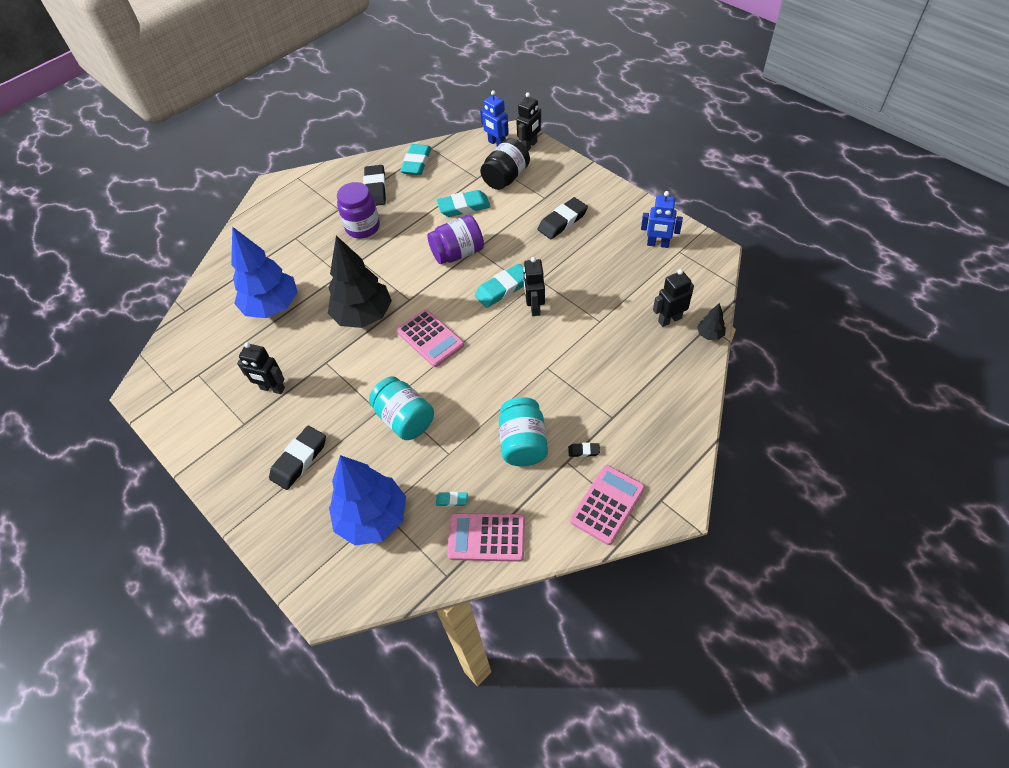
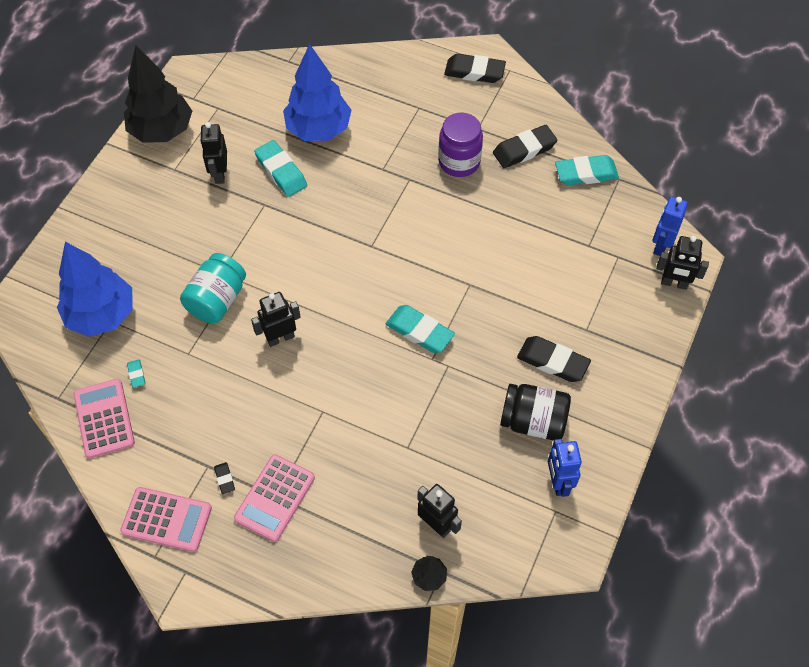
camera: 65 degrees right, 5 degrees up
black eraser [269,426,326,490] -> black eraser moved to [444,54,506,83]
black tree [328,236,392,328] -> black tree moved to [124,46,192,143]
pink calculator [397,309,464,367] -> pink calculator moved to [234,454,315,542]
purple jar [427,215,484,264] -> none
turquoise eraser [436,190,491,217] -> turquoise eraser moved to [254,140,307,197]
black jar [480,138,530,190] -> black jar moved to [500,384,571,441]
turquoise jar [499,397,548,466] -> none
black robot [523,257,545,316] -> black robot moved to [251,292,301,347]

